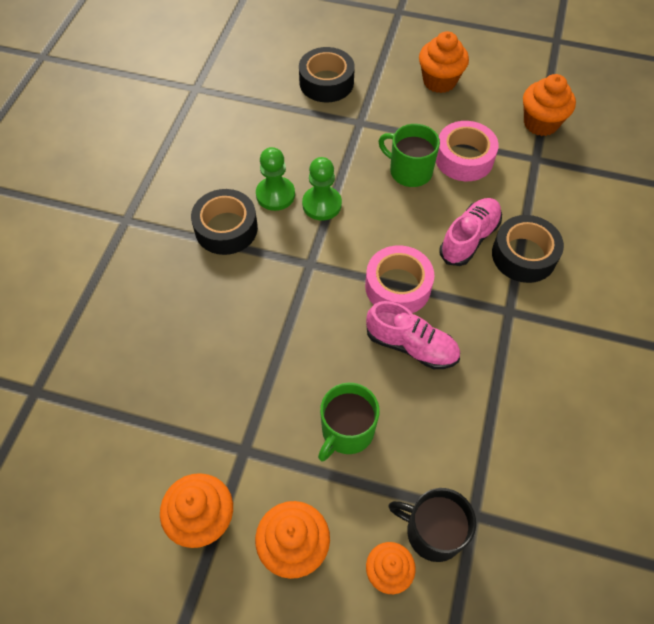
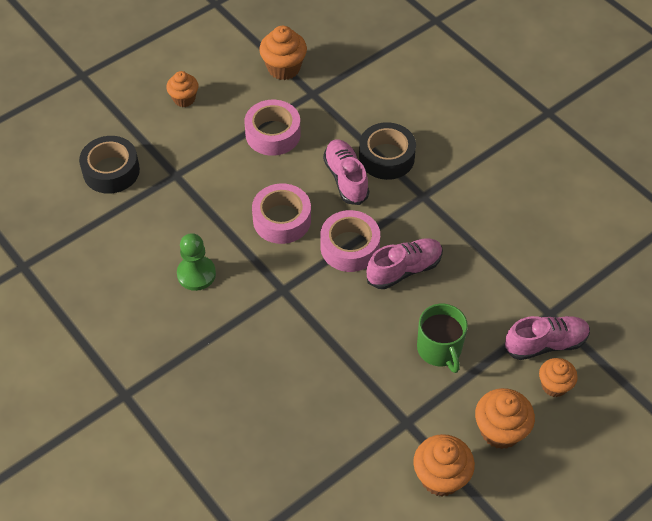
camera: 55 degrees left, 5 degrees down
black tape [191,189,258,255] -> none
green pawn [302,157,342,220] -> none
green mug [379,124,440,187] -> none
black mug [388,488,476,562] -> pink shoe [504,316,590,360]
orange cupcake [419,31,469,93] -> orange cupcake [166,71,198,107], size x0.66
none -> pink tape [252,183,311,244]

